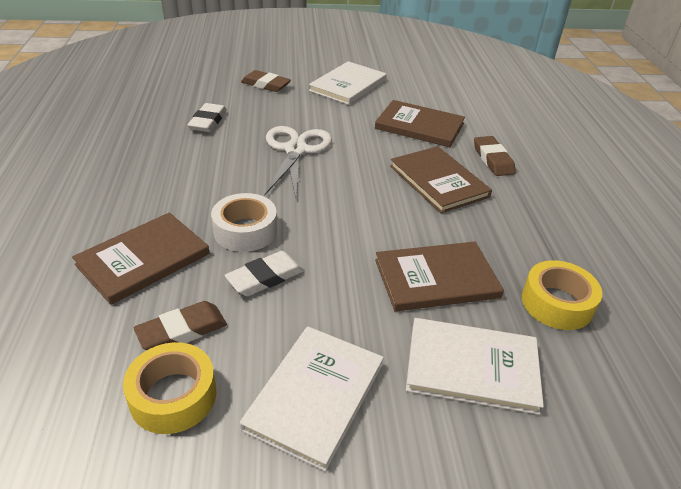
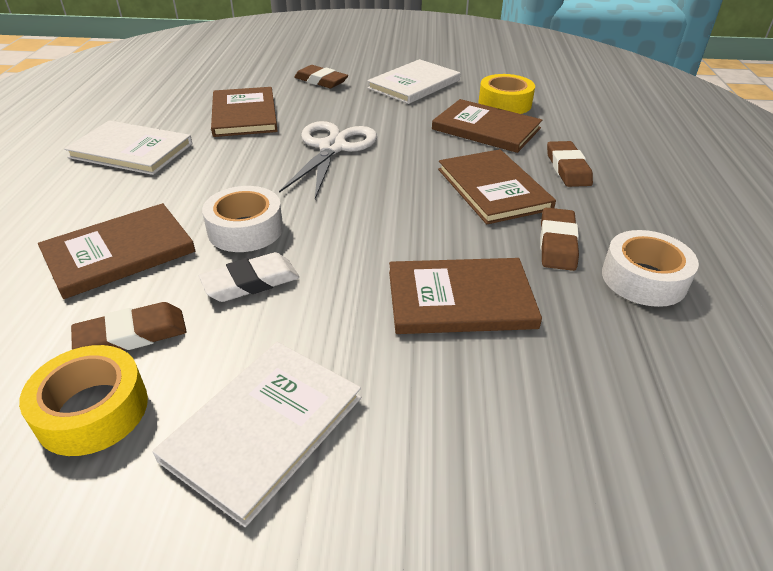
camera: 10 degrees right, 0 degrees up
white eraser [187,103,227,132] -> brown book [211,87,278,137]
white book [406,318,544,415] -> white book moved to [64,120,192,175]
yellow tape [522,260,602,330] -> yellow tape moved to [479,74,535,114]
none -> brown eraser [540,208,579,271]
none -> white tape [602,230,699,307]

